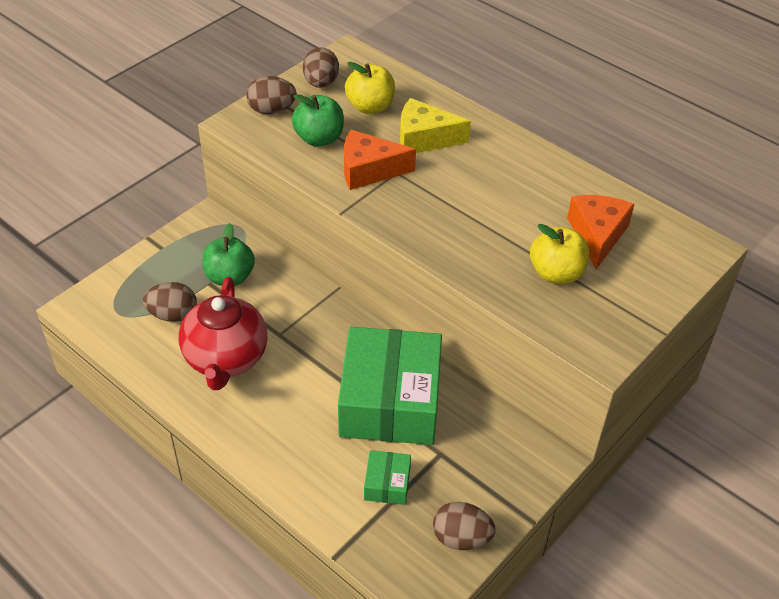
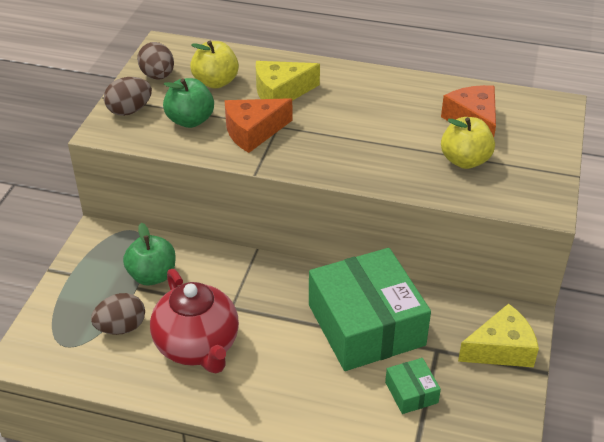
camera: 25 degrees left, 5 degrees down
brown egg [433,502,495,550] -> none
none -> yellow cheese [458,304,539,367]

